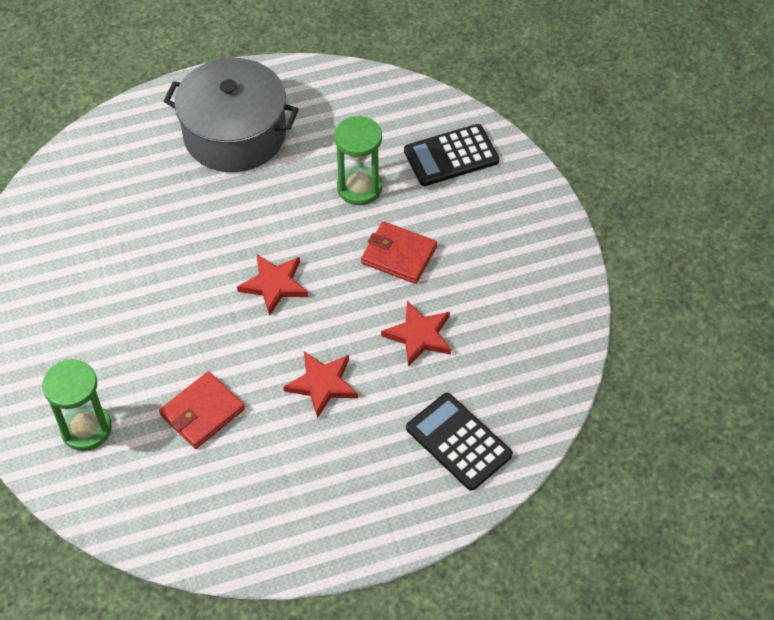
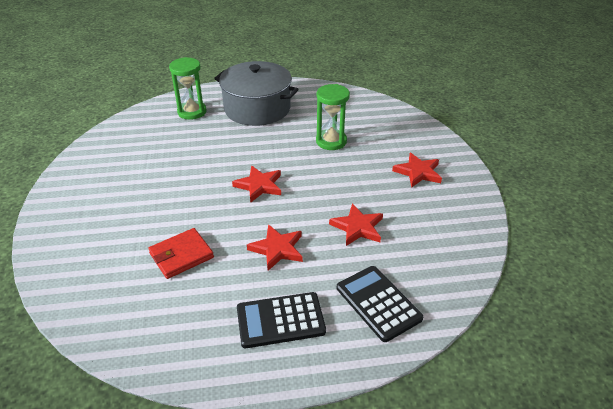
camera: 10 degrees right, 15 degrees down
green hourglass [42,359,112,451] -> green hourglass moved to [169,57,207,120]
red wallet [361,221,437,284] -> none
black calculator [404,124,499,186] -> black calculator moved to [237,292,326,348]
none -> red star [392,153,442,188]

